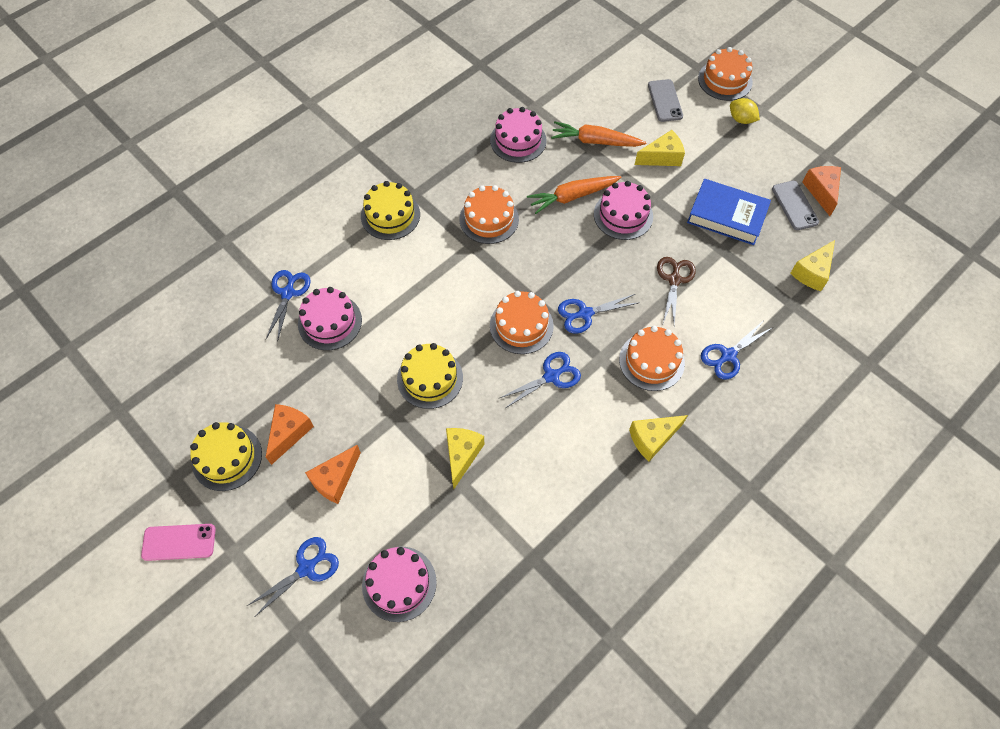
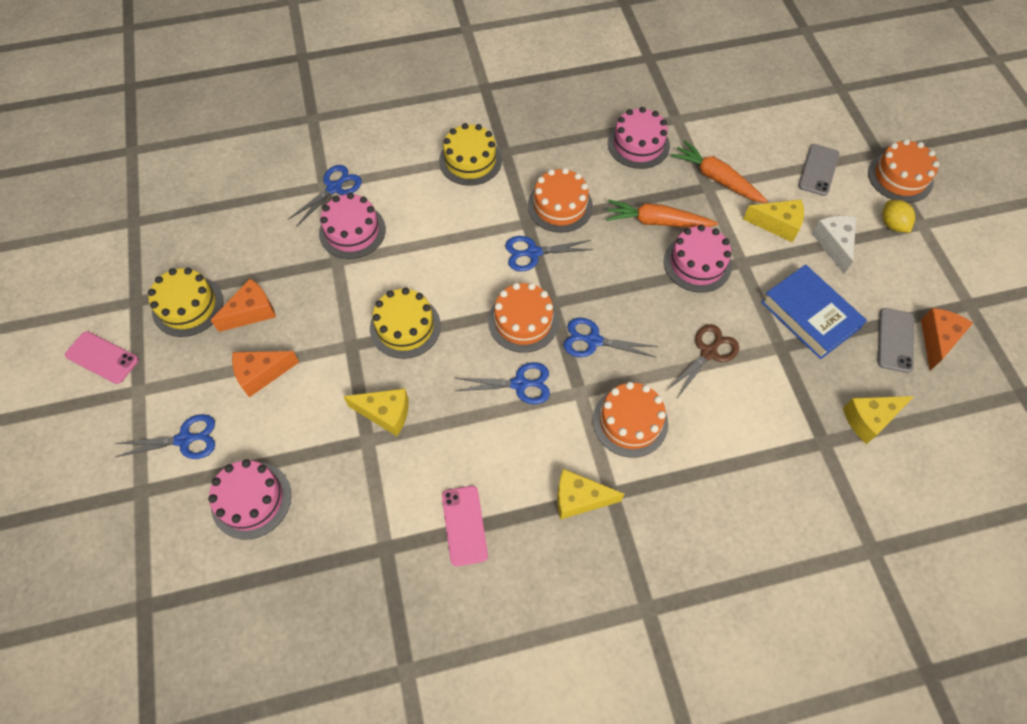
camera: 30 degrees right, 0 degrees up
yellow cheese [446,428,485,489] -> yellow cheese turned 60 degrees clockwise [343,388,408,436]
blue scissors [701,321,772,380] -> blue scissors moved to [505,236,594,271]
none -> pink phone [442,486,488,566]
none -> white cheese [811,216,856,274]

